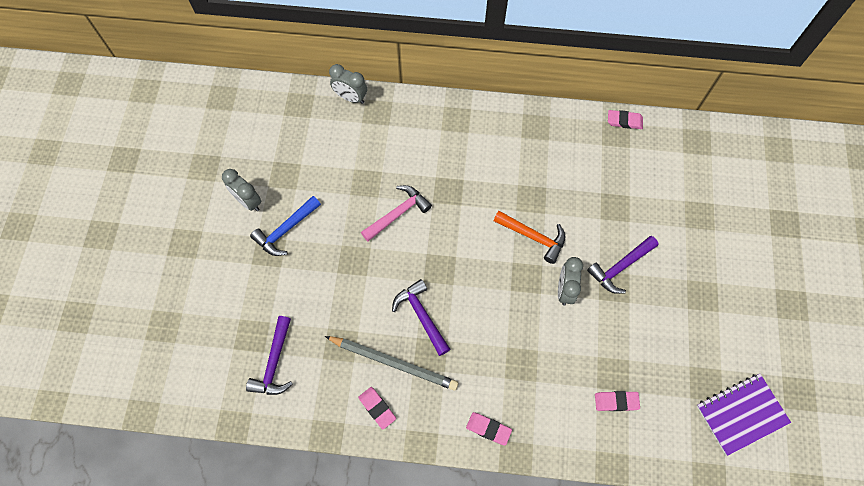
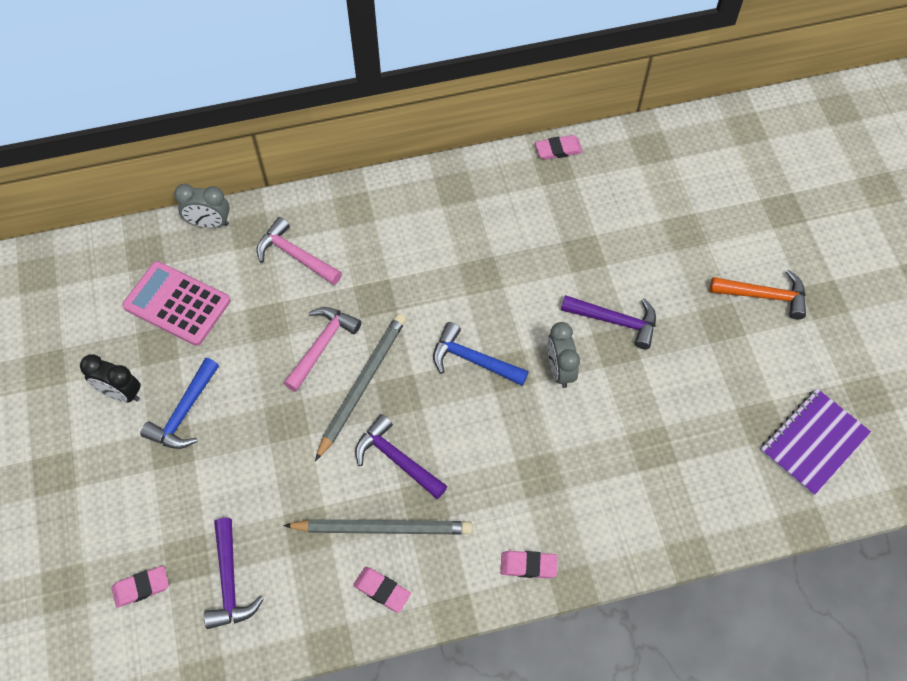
camera: 20 degrees left, 5 degrees down
grey clock [222,169,261,211] -> black clock [80,354,140,402]
orange hammer [493,211,565,264] -> orange hammer moved to [710,270,806,319]
purple hammer [587,236,659,294] -> purple hammer turned 105 degrees counterclockwise [561,295,656,349]
pink eraser [595,391,640,411] -> pink eraser moved to [112,566,169,608]
none -> pink calculator [122,261,230,346]
none -> pink hammer [257,217,342,285]
none -> grey pencil [315,313,406,461]
none -> blue hammer [433,322,529,386]

